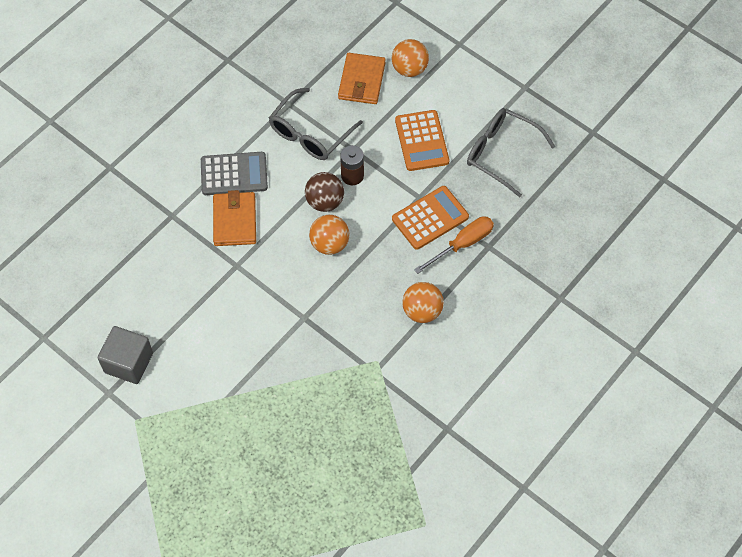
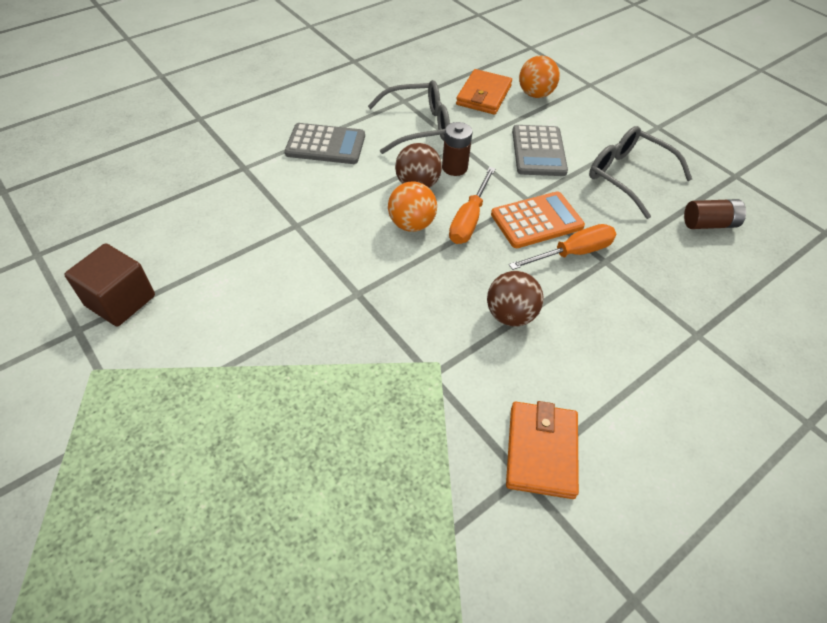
camera: 10 degrees right, 10 degrees down
grey cube [98,326,153,384] -> brown cube [64,243,155,326]
orange wallet [213,190,256,246] -> orange wallet moved to [506,401,579,499]
grey glasses [269,88,363,160] -> grey glasses turned 150 degrees counterclockwise [368,80,450,154]
orange calculator [395,110,449,171] -> grey calculator [512,125,568,176]
orange ball [402,282,444,323] -> brown ball [487,271,543,326]
none -> orange screwdriver [449,167,495,244]
none -> brown battery [684,199,746,229]

